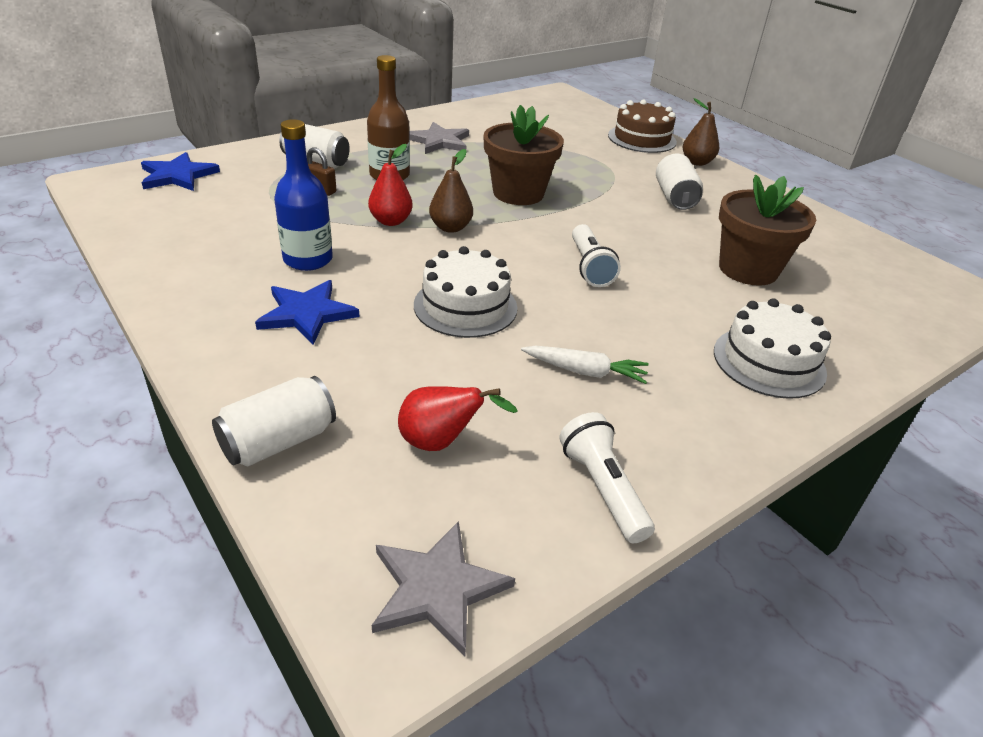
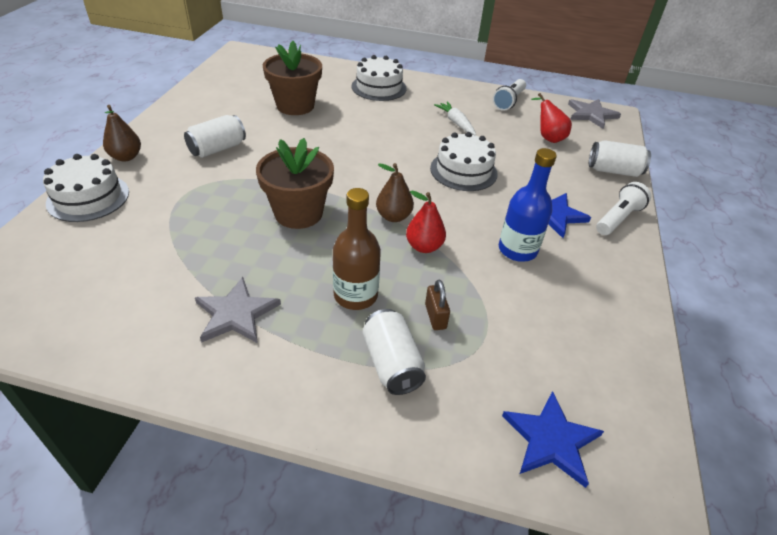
camera: 130 degrees left, 5 degrees up
white flashlight [572,224,621,287] -> white flashlight moved to [596,182,651,235]
brown cake [608,99,677,153] -> white cake [43,154,129,222]

